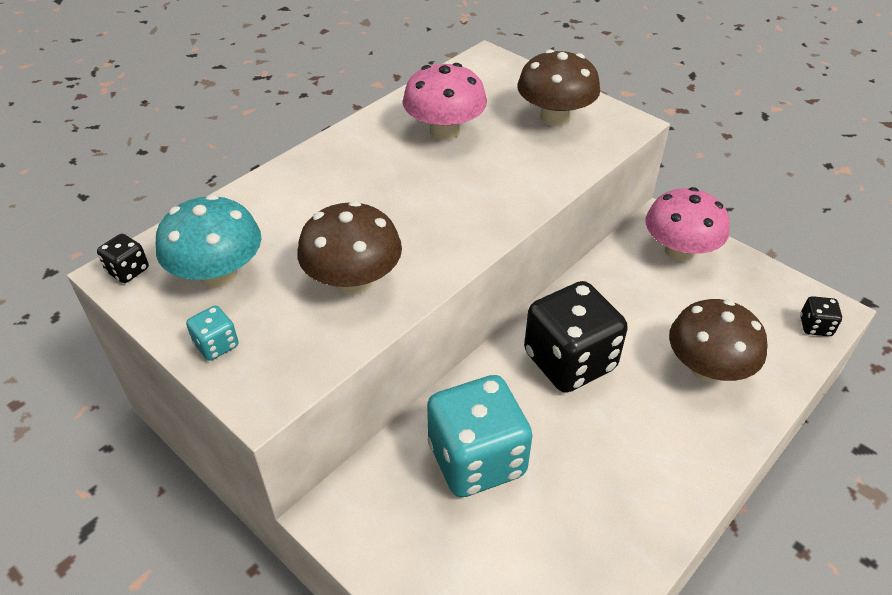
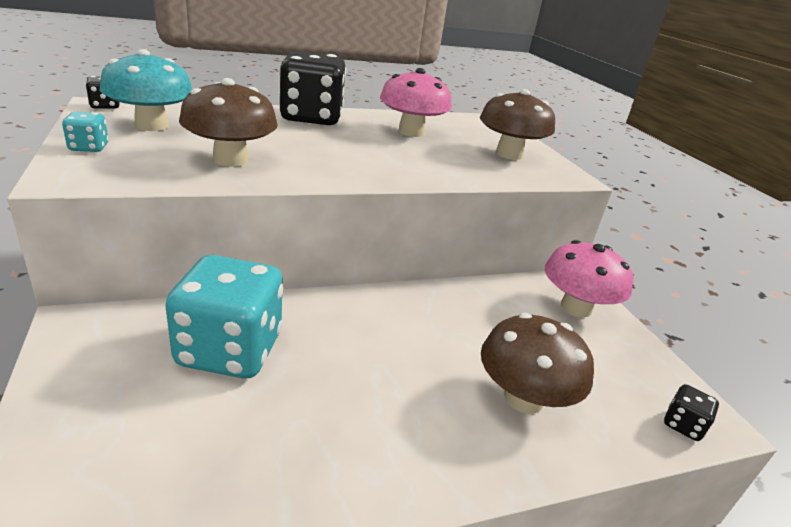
camera: 25 degrees right, 15 degrees down
black dice [524,281,628,393] -> black dice moved to [279,50,346,126]

